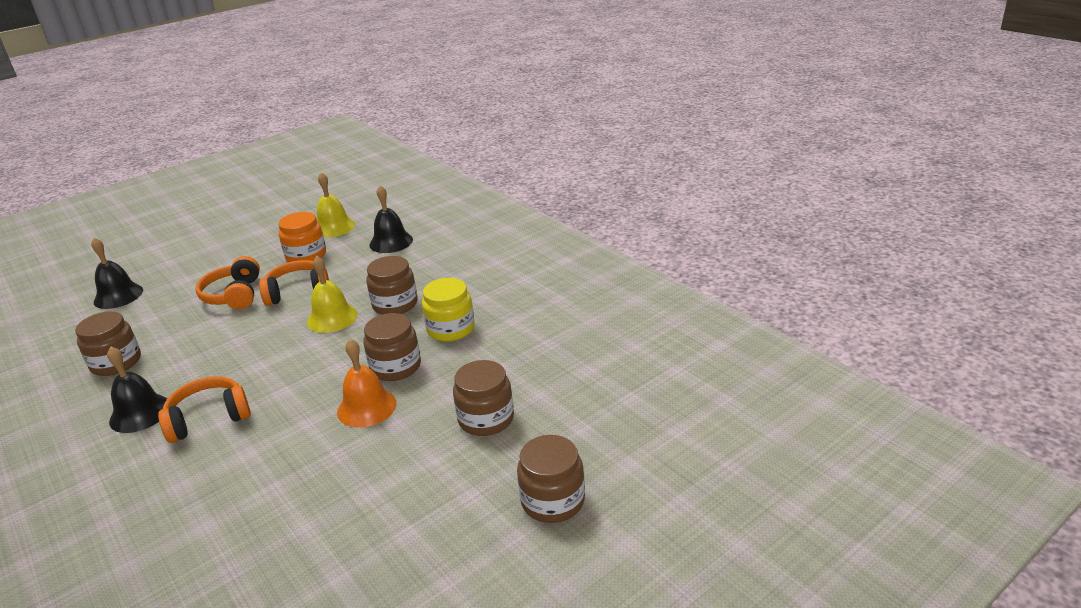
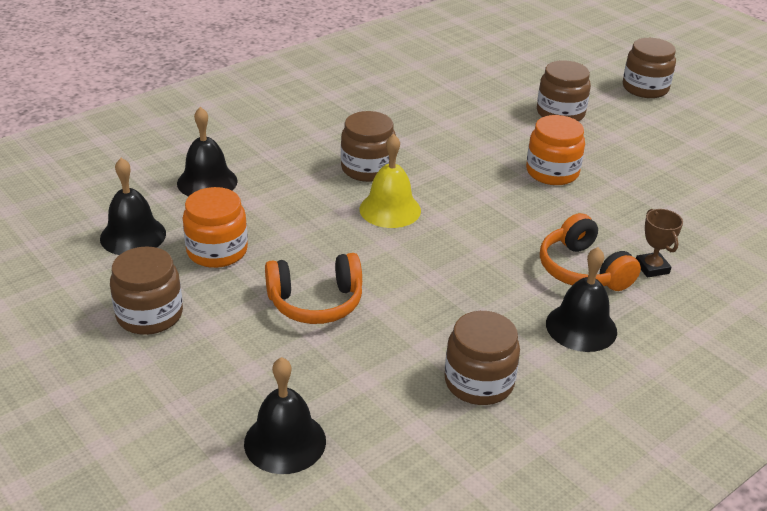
camera: 95 degrees left, 5 degrees up
orange headphones [259,260,329,306] -> none
yellow bell [317,172,355,237] -> black bell [100,158,166,255]
orange bell [337,339,397,428] -> orange jar [526,115,585,185]
brown jar [363,313,421,381] -> brown jar moved to [110,246,183,335]
yellow jar [422,278,475,342] -> none
none -> brown trophy [636,209,683,278]

